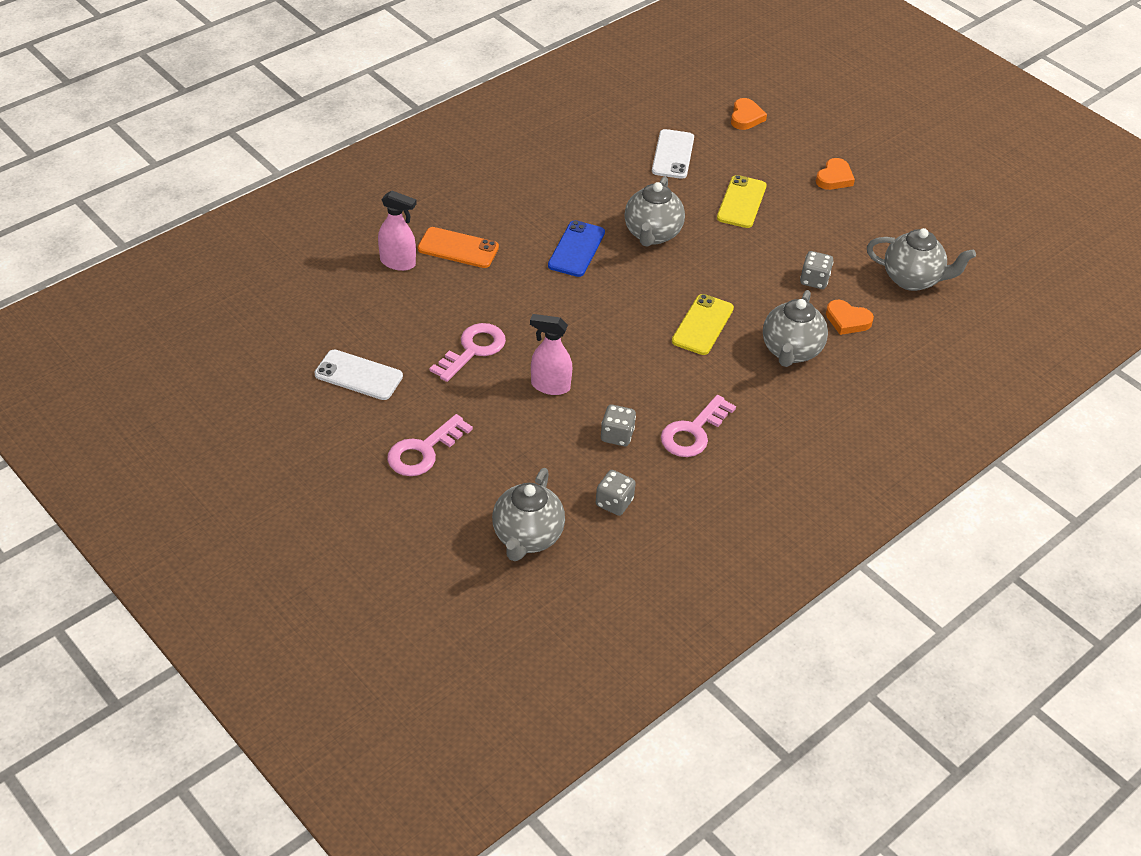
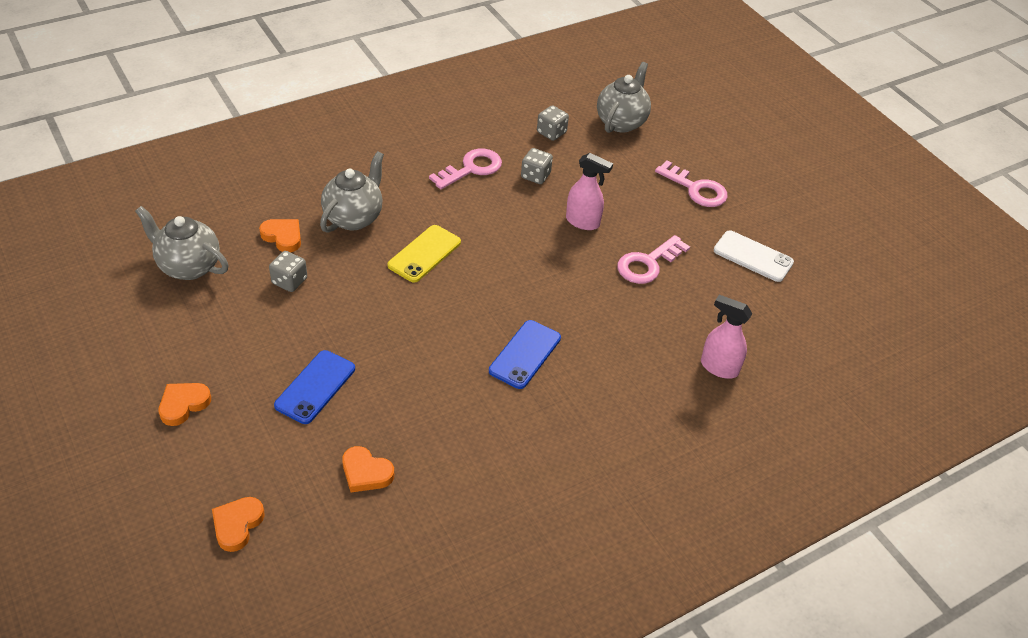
camera: 170 degrees left, 0 degrees up
pink key [387,414,473,476] -> pink key turned 75 degrees clockwise [655,160,728,207]
orange phone [418,227,499,268] -> none
grey teapot [625,176,685,247] -> none
white phone [652,129,694,179] -> orange heart [342,446,394,492]
yellow phone [717,175,767,228] -> blue phone [274,350,355,424]

